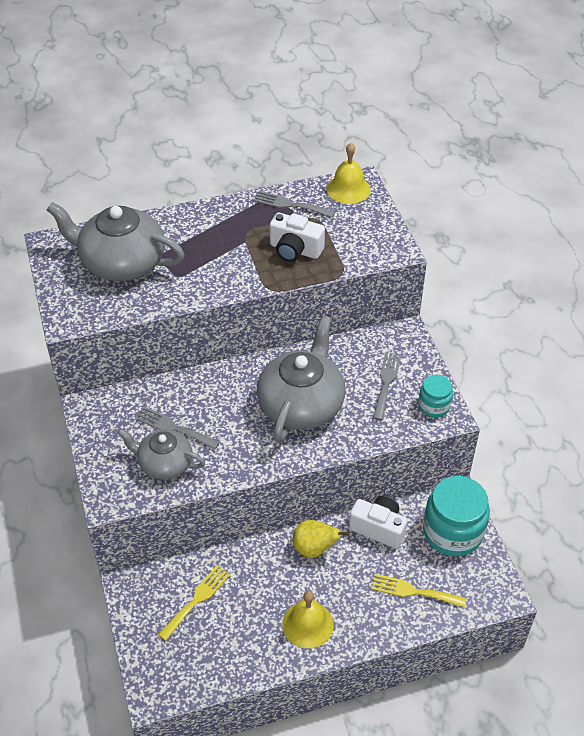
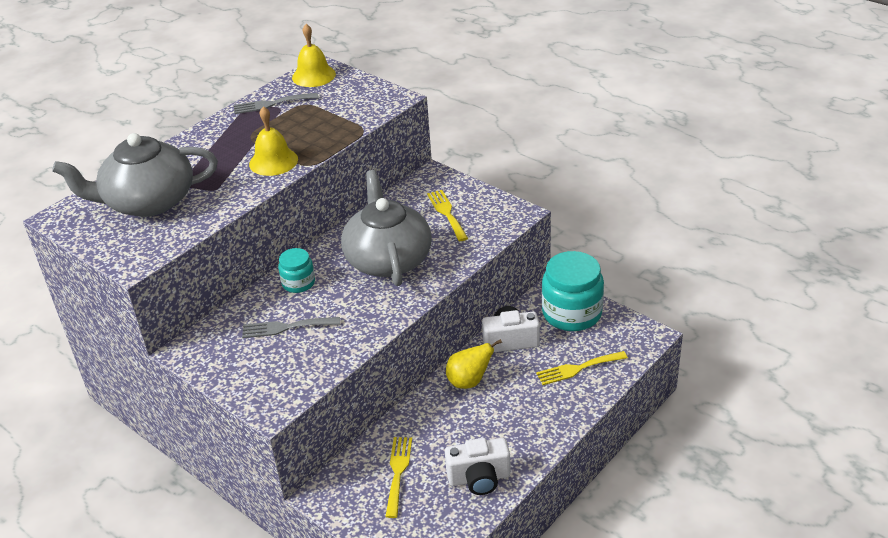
camera: 30 degrees left, 10 degrees down
grey teapot [118,429,205,480] -> none
white camera [270,213,325,262] -> white camera moved to [445,438,511,495]
yellow bell [282,591,334,649] -> yellow bell moved to [249,106,298,176]
grey fork [373,352,401,420] -> yellow fork [427,190,468,241]
turquoise jar [418,375,453,417] -> turquoise jar moved to [278,248,315,293]

